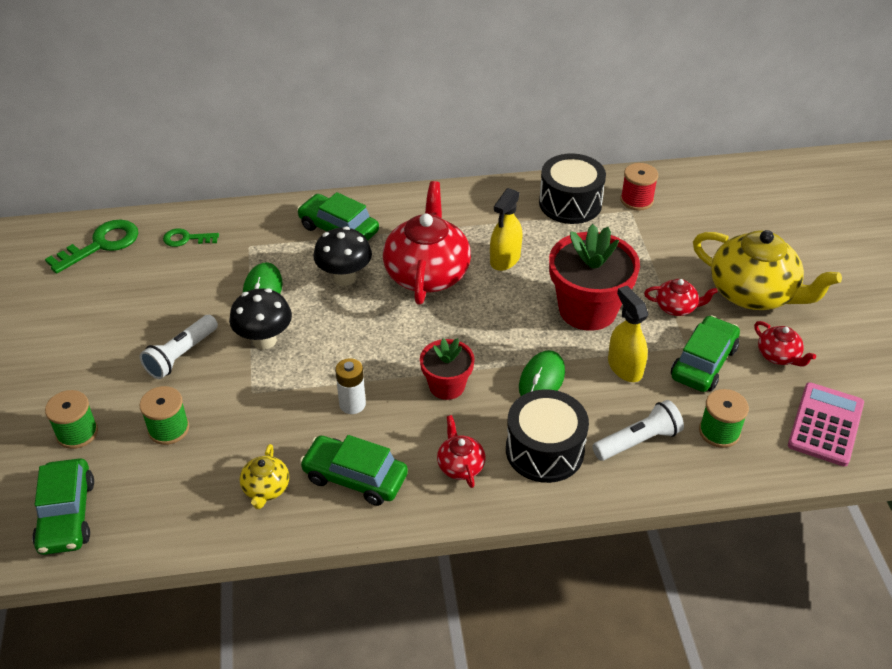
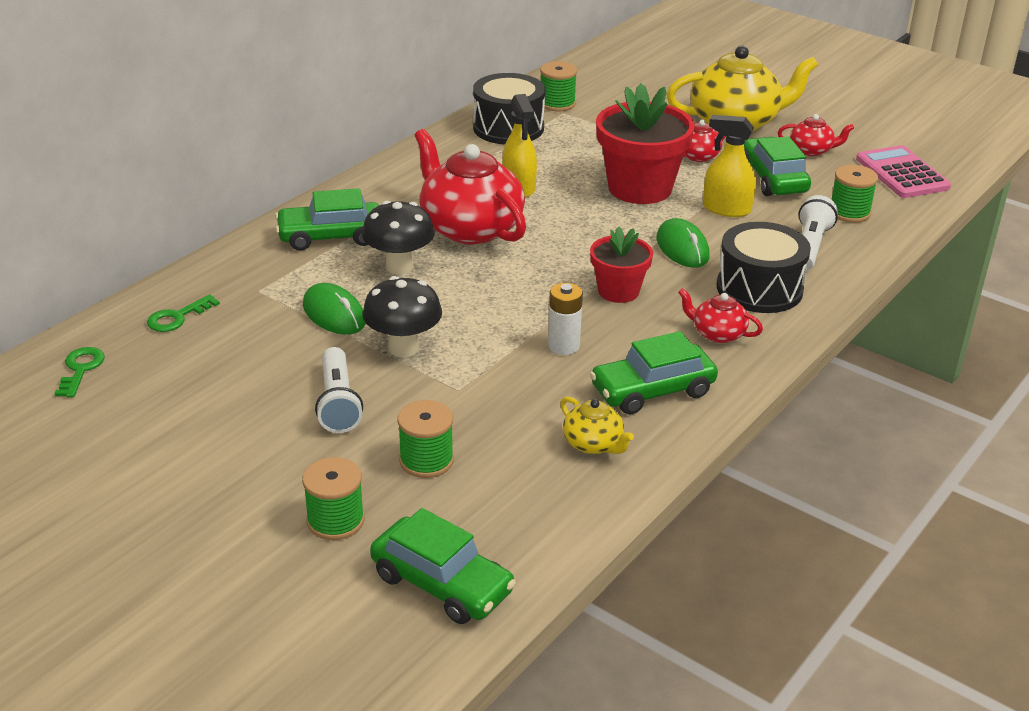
camera: 45 degrees left, 10 degrees down
green key [45,219,138,274] -> green key [54,347,105,397], size x0.59
red spool [620,163,658,211] -> green spool [540,61,577,111]

